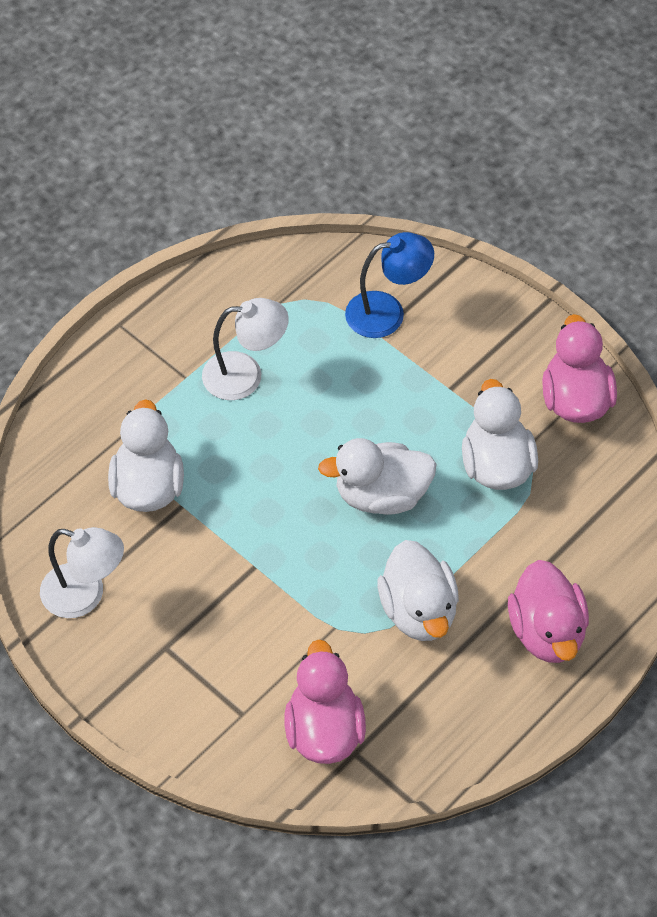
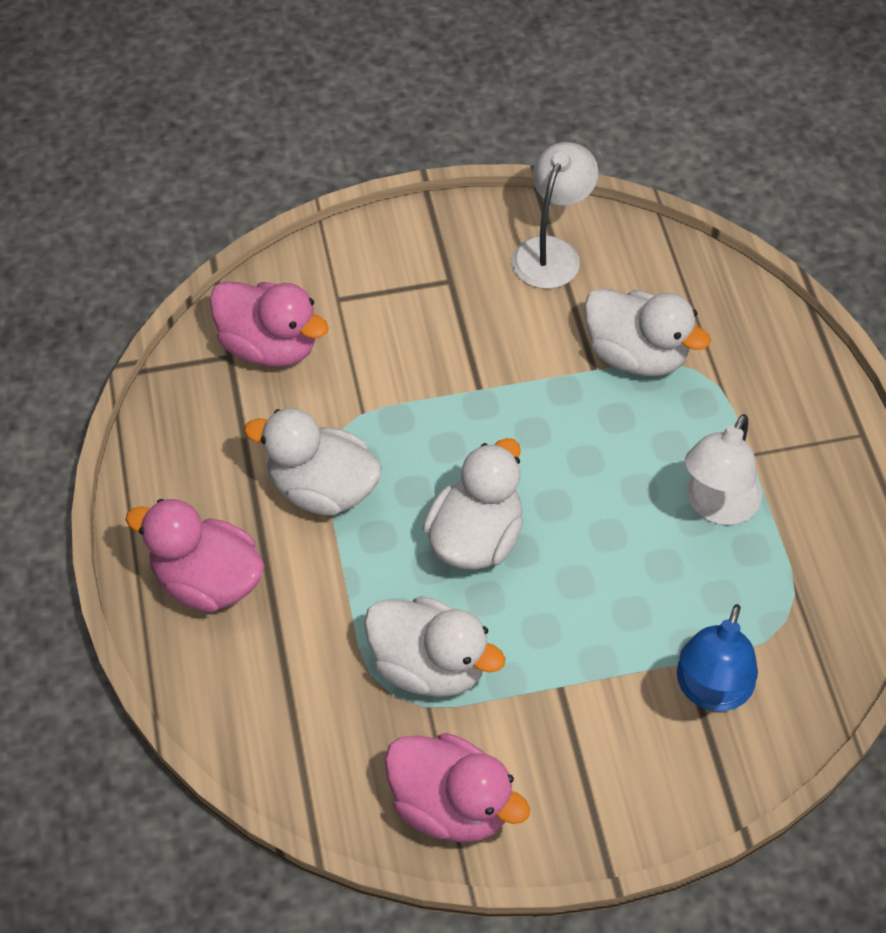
camera: 125 degrees right, 0 degrees up
white lamp [40,527,124,618] -> white lamp turned 150 degrees clockwise [512,142,598,289]

